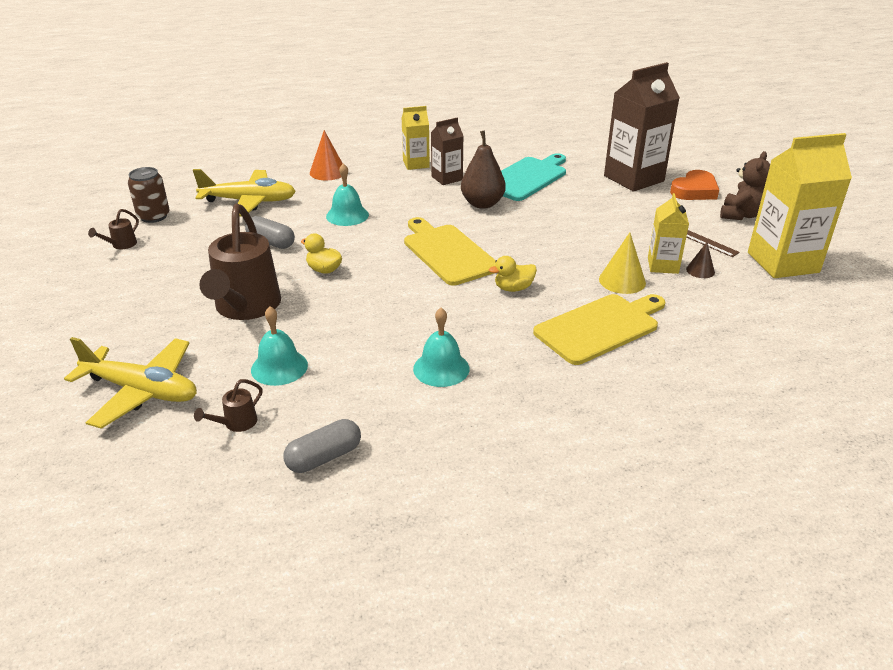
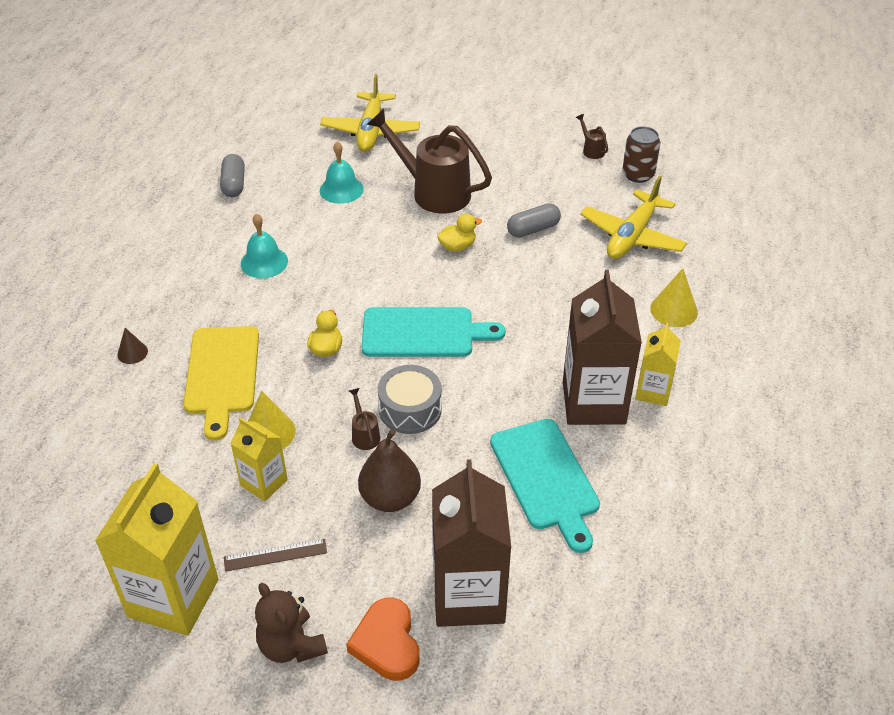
camera: 120 degrees right, 10 degrees up
yellow plane [64,337,197,429] -> yellow plane turned 45 degrees counterclockwise [320,74,420,152]
brown watering can [194,379,263,432] -> brown watering can moved to [349,388,380,450]
orange cone [310,130,343,180] -> yellow cone [650,268,698,327]
turquoise bell [326,163,369,226] -> none
yellow cutting board [404,217,496,286] -> turquoise cutting board [362,307,505,357]
brown carton [431,118,463,185] -> brown carton [563,270,642,425], size x1.84
brown pear [461,130,506,209] -> brown pear moved to [358,429,421,512]
brown cone [686,242,715,278] -> brown cone moved to [117,328,148,364]
none -> grey drum [378,365,442,434]

